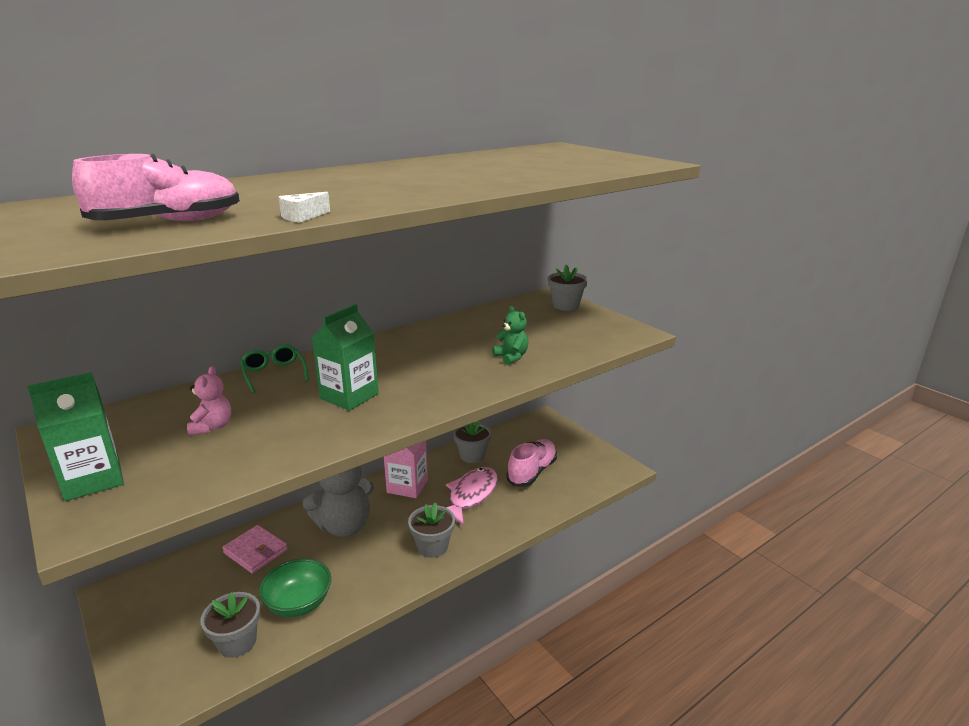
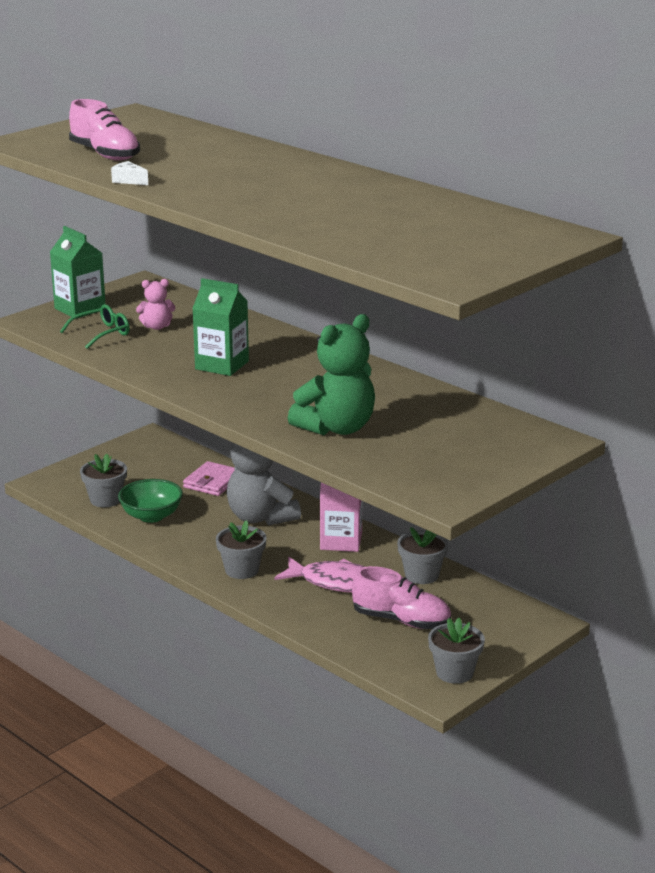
camera: 80 degrees right, 0 degrees up
green glasses [240,344,309,393] -> green glasses moved to [60,304,130,349]
green teddy bear [492,306,528,365] -> green teddy bear [288,314,375,435], size x2.00
grey flower pot [548,264,588,311] -> grey flower pot moved to [428,618,485,684]

